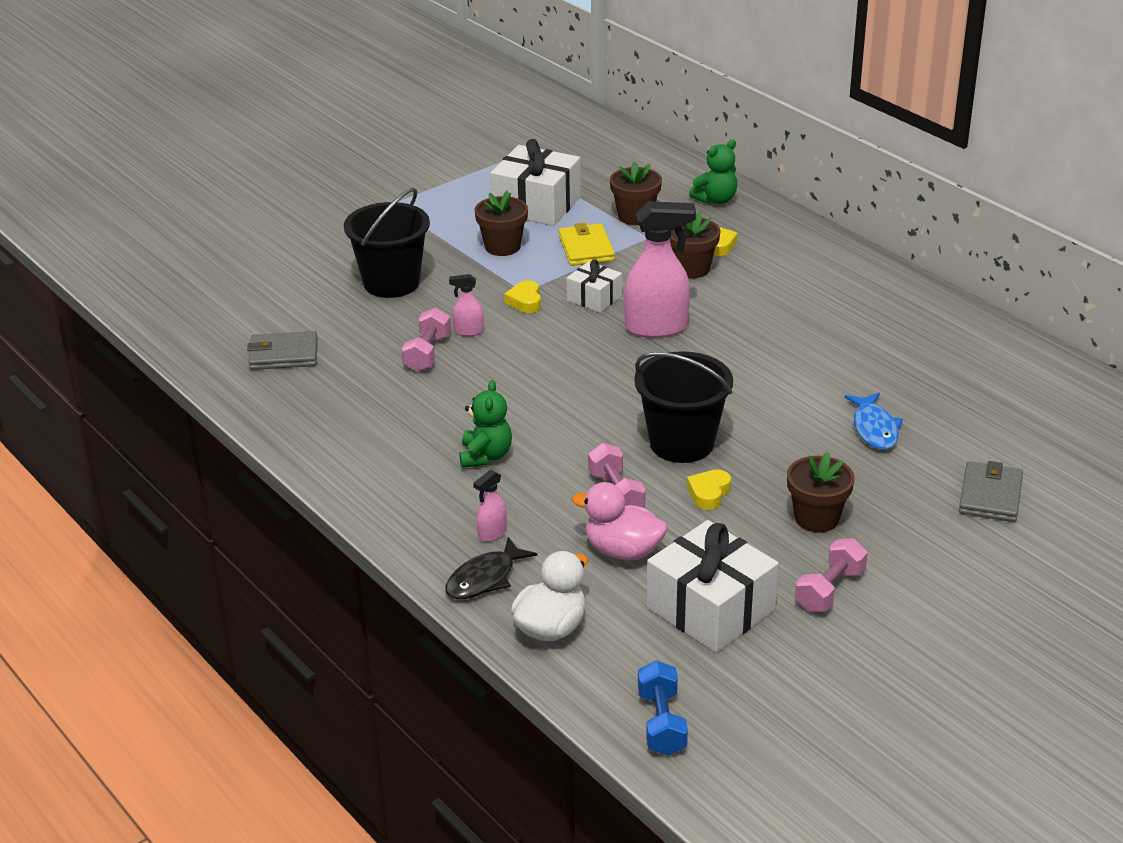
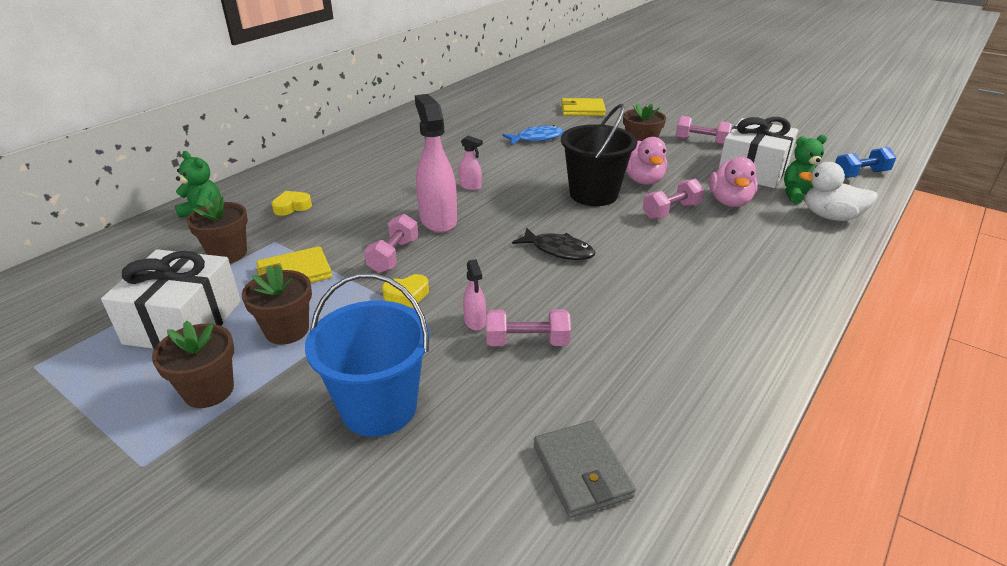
camera: 105 degrees left, 0 degrees up
black bucket [344,188,430,298] -> blue bucket [305,273,430,437]
black fish [445,537,537,599] -> black fish moved to [512,228,595,260]
green teddy bear [459,380,512,468] -> green teddy bear moved to [784,135,827,204]
pink spray bottle [473,470,507,542] -> pink spray bottle moved to [459,136,483,190]
white gift [566,260,622,313] -> pink dumbbell [364,214,418,273]
brown flower pot [670,211,721,278] -> brown flower pot moved to [152,321,234,408]
yellow heart [687,470,731,510] -> pink duck [626,137,667,185]
grey wallet [959,461,1023,522] -> yellow wallet [561,98,606,116]

